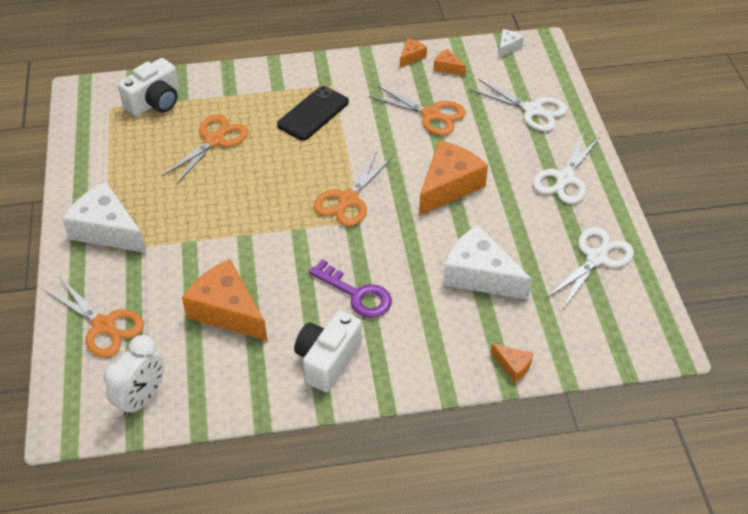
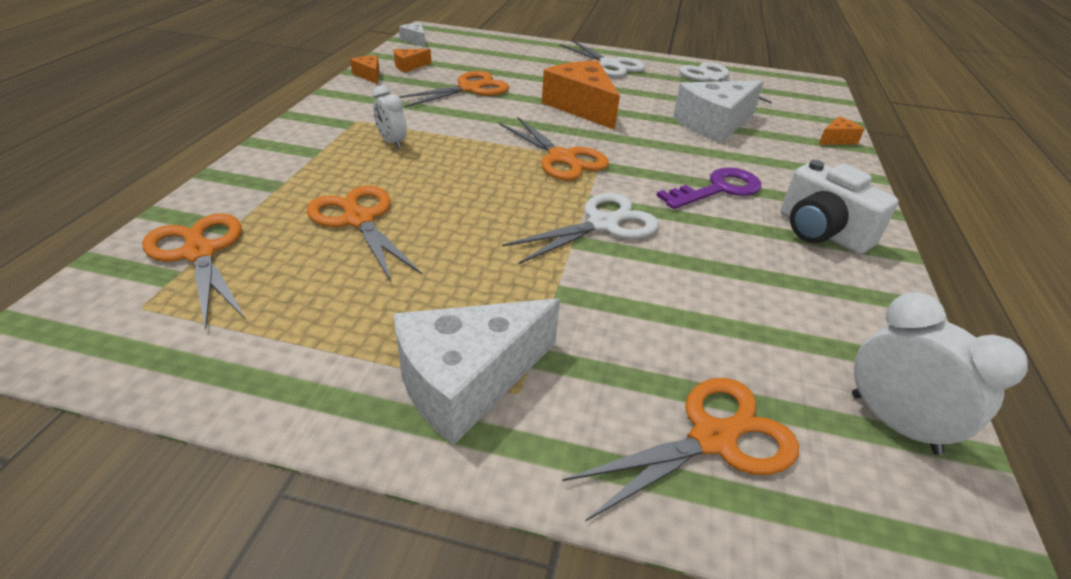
camera: 70 degrees left, 10 degrees down
white camera [118,58,179,116] -> orange scissors [142,214,245,329]
orange cheese [182,259,267,341] -> none
black phone [277,86,349,141] -> white clock [372,85,407,149]
white scissors [470,80,567,131] -> white scissors moved to [502,193,659,264]

